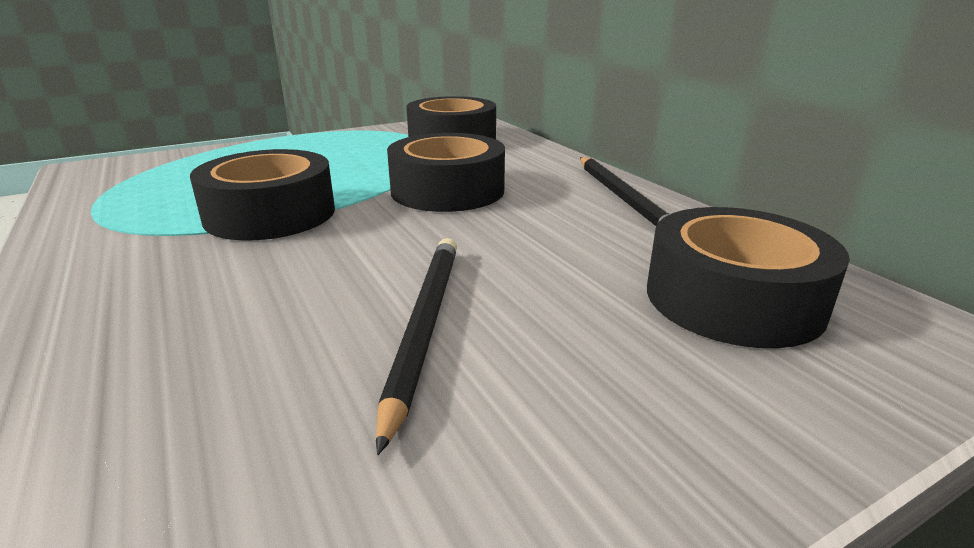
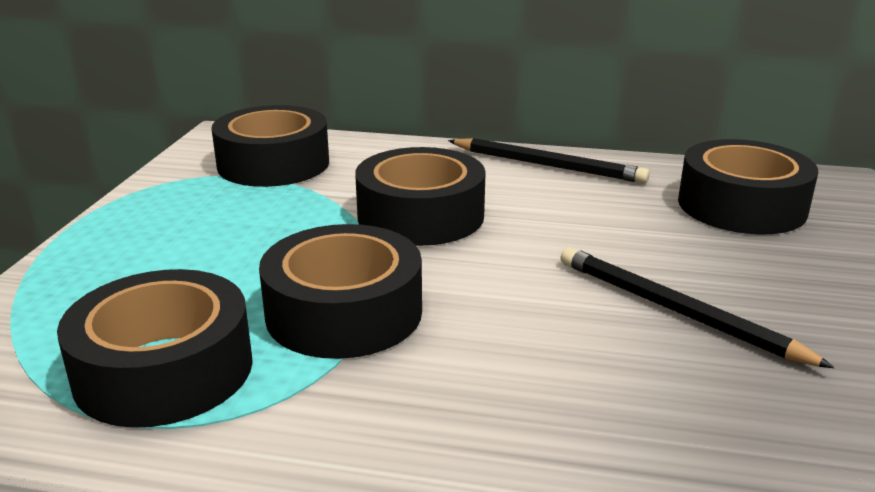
camera: 50 degrees left, 0 degrees up
none -> black tape [57,269,253,428]

